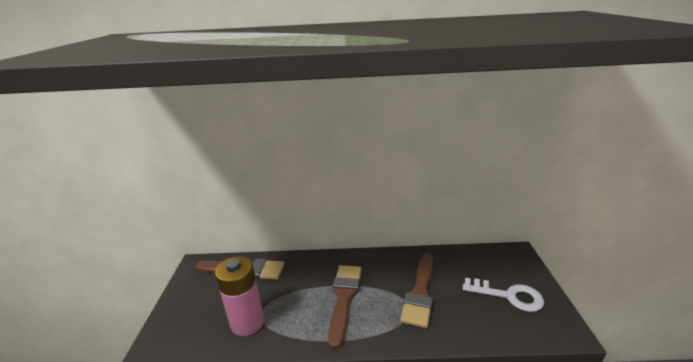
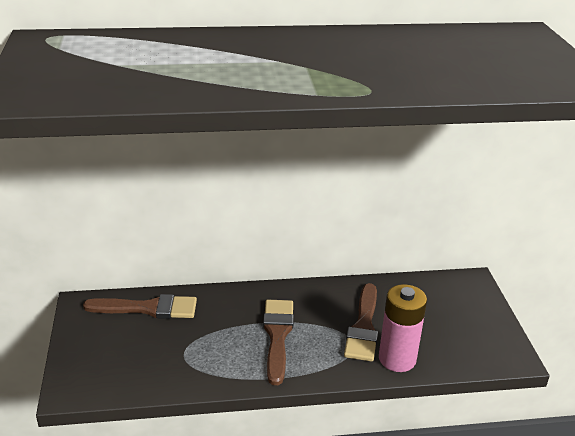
camera: 10 degrees left, 5 degrees up
pink battery [215,256,264,336] -> pink battery moved to [379,284,427,372]
white key [463,278,544,312] -> none

